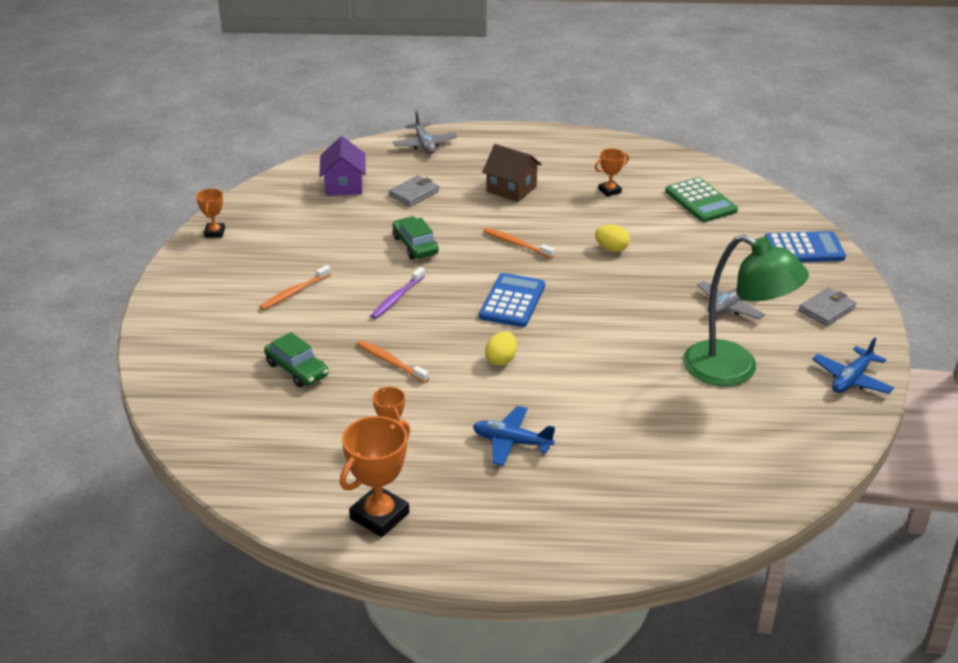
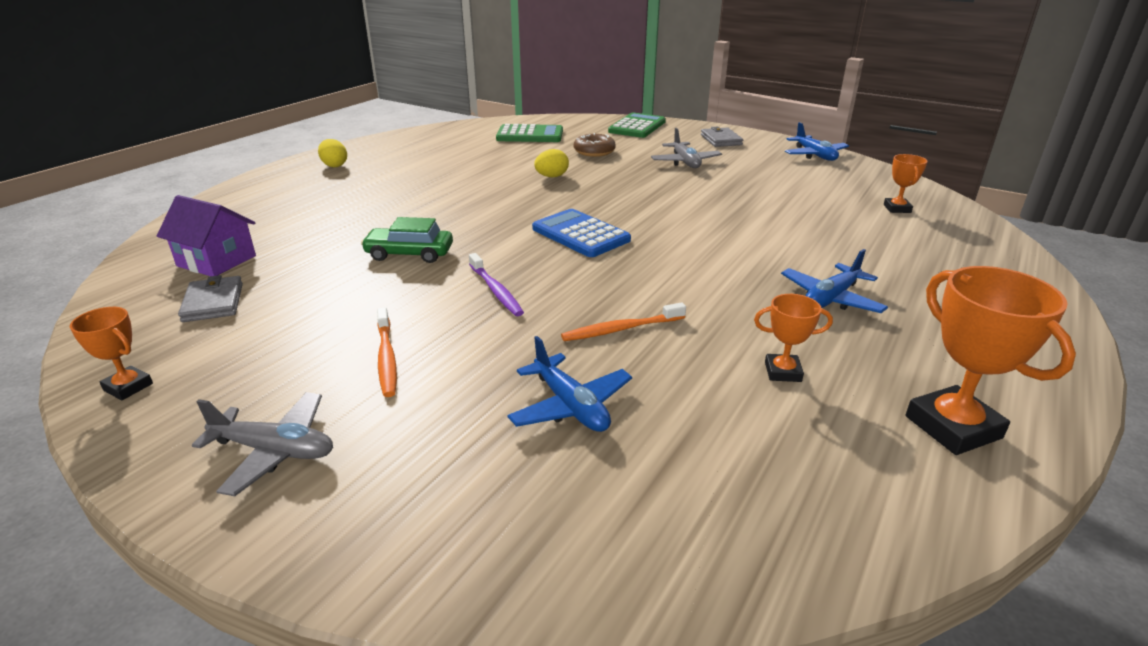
camera: 60 degrees left, 5 degrees down
green car [264,332,329,387] -> blue plane [507,336,632,432]
grey wallet [389,175,439,206] -> grey wallet moved to [178,275,243,322]
grey plane [393,111,457,154] -> grey plane moved to [192,392,333,496]
brown house [482,144,542,202] -> none
orange toothbrush [483,228,555,258] -> none
yellow egg [485,331,517,366] -> yellow egg moved to [318,139,347,167]
orange trophy [595,148,629,197] -> orange trophy moved to [884,154,928,213]
green lamp [683,234,809,386] -> none
blue calculator [764,231,846,262] -> green calculator [608,113,666,138]
none -> brown donut [574,133,616,157]

